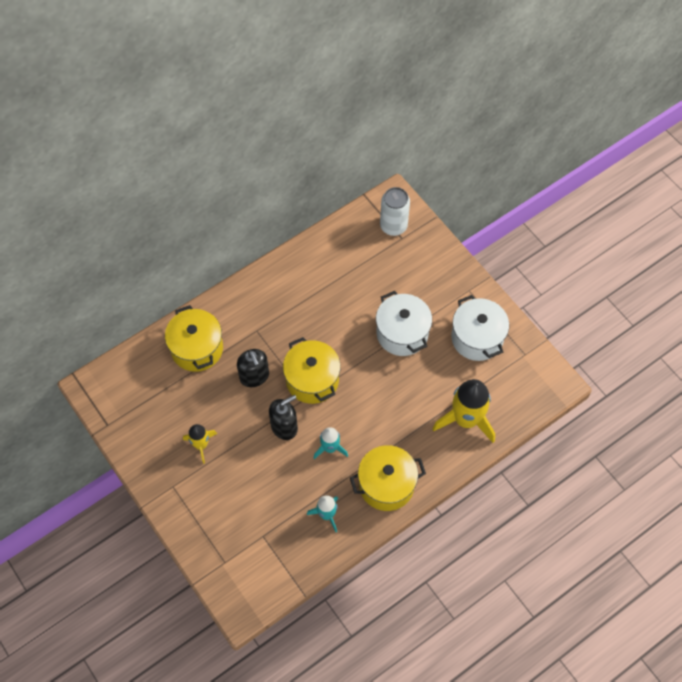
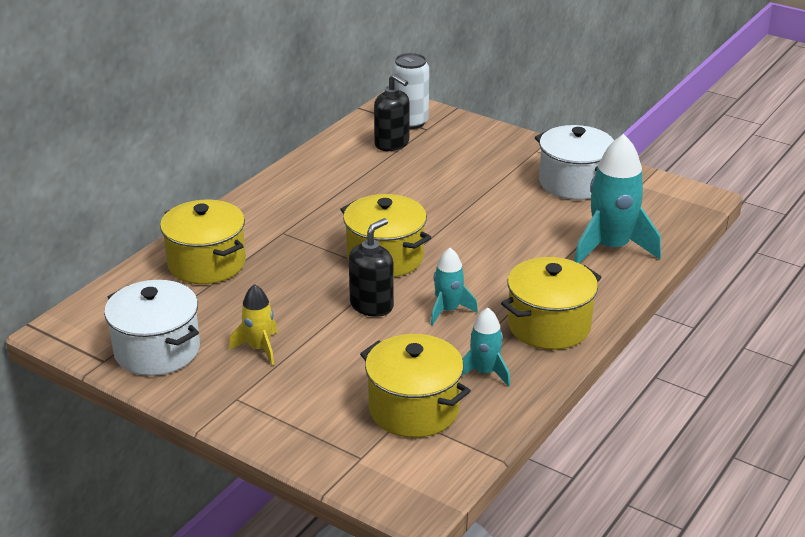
camera: 20 degrees left, 30 degrees down
black soap dispenser [237,349,269,387] -> black soap dispenser moved to [374,74,409,151]
white pot [376,291,432,356] -> white pot moved to [104,280,200,376]
yellow rocket [432,379,495,443] -> turquoise rocket [574,134,661,263]
none -> yellow pot [360,334,471,438]

